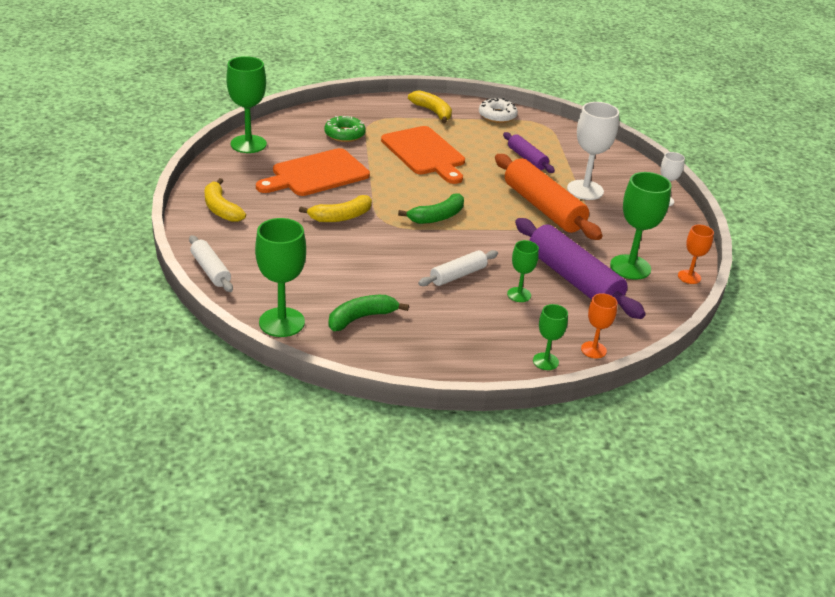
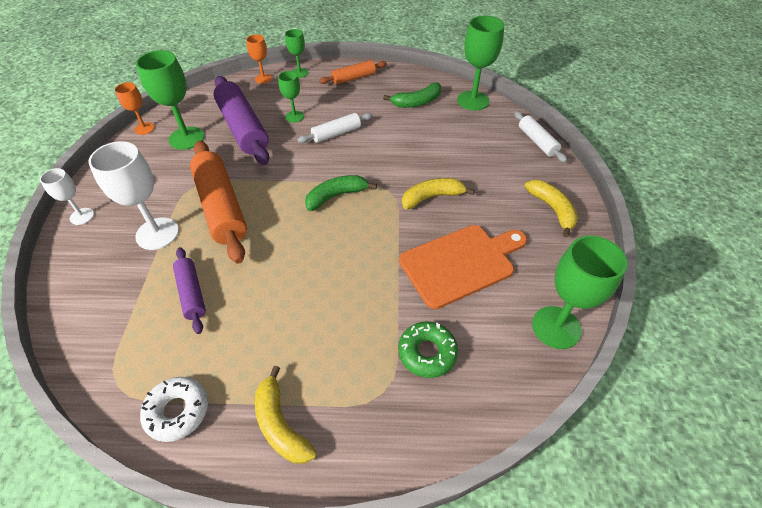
camera: 170 degrees left, 15 degrees up
orange cutting board [381,126,465,184] -> none
none -> orange rolling pin [319,60,387,85]

